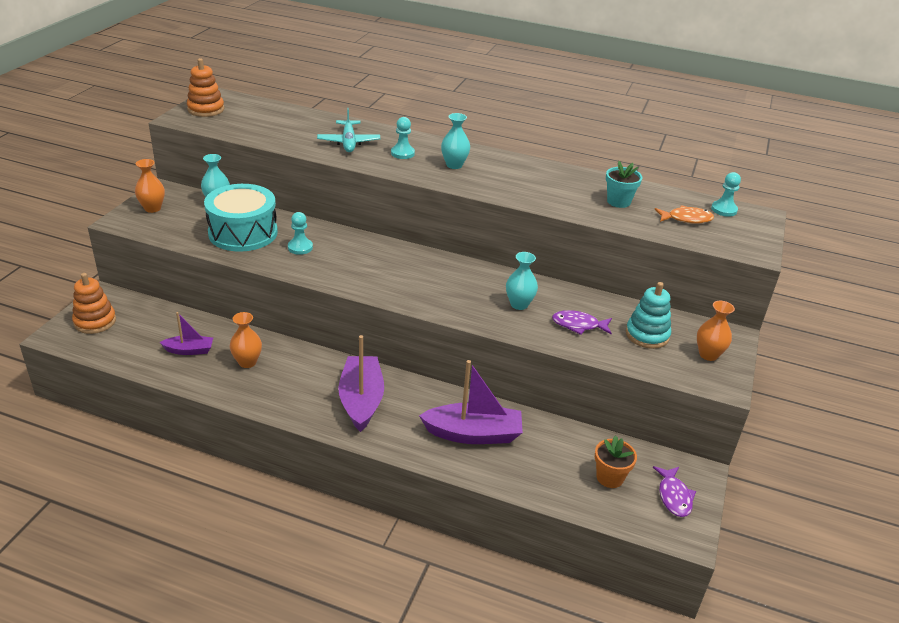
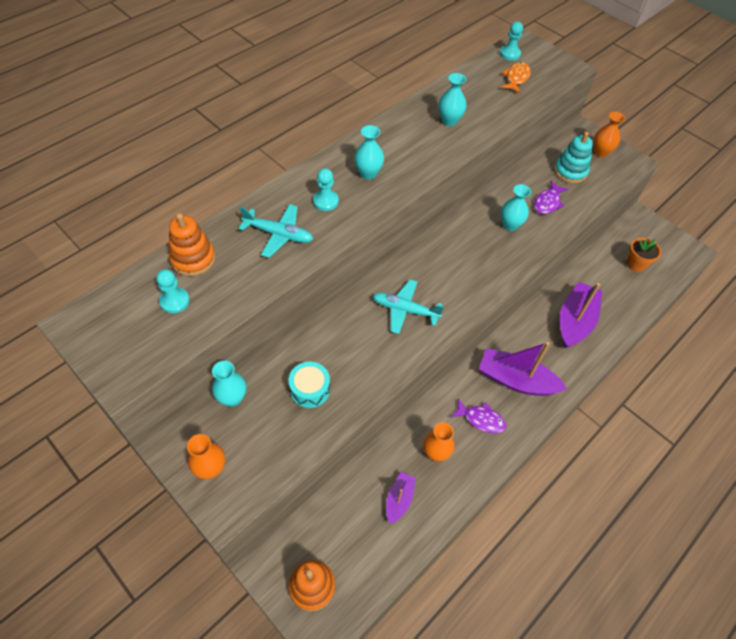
camera: 65 degrees left, 20 degrees up
orange stacking toy [187,58,224,117] -> orange stacking toy moved to [169,213,216,276]
turquoise drum [204,184,278,251] -> turquoise drum [288,362,330,408], size x0.53
turquoise pawn [288,212,313,255] -> turquoise pawn moved to [156,269,190,313]
turquoise flower pot [606,161,642,208] -> none
purple fish [653,466,696,517] -> purple fish moved to [451,398,506,433]
none -> turquoise plane [373,280,444,334]
none -> turquoise vase [439,73,467,126]

